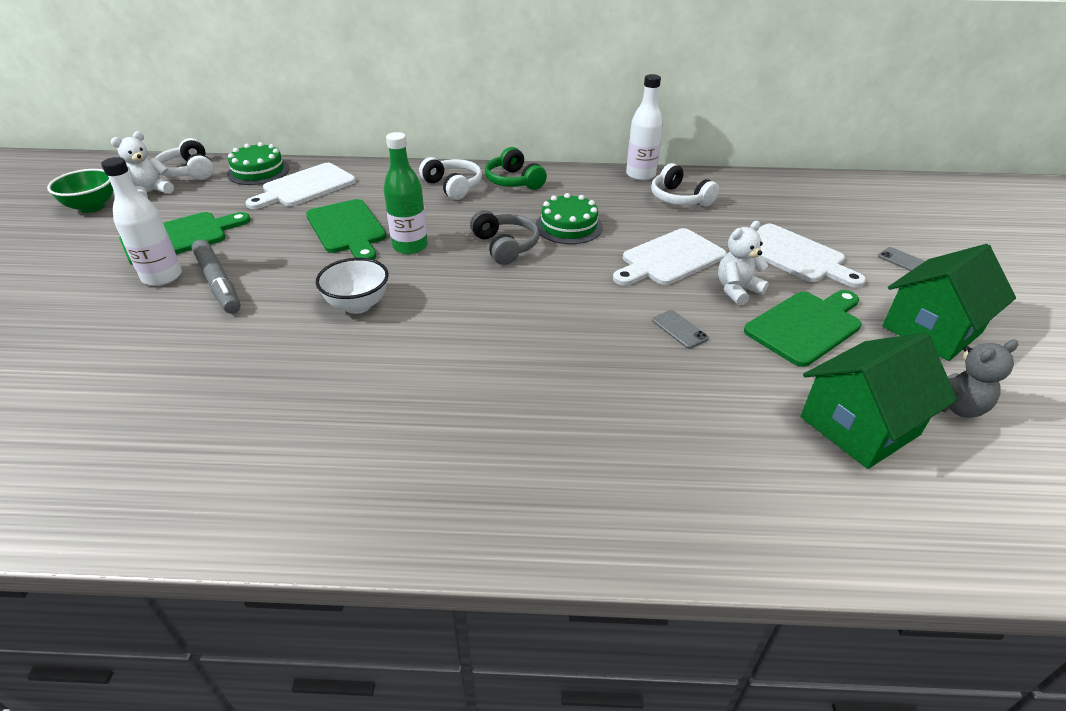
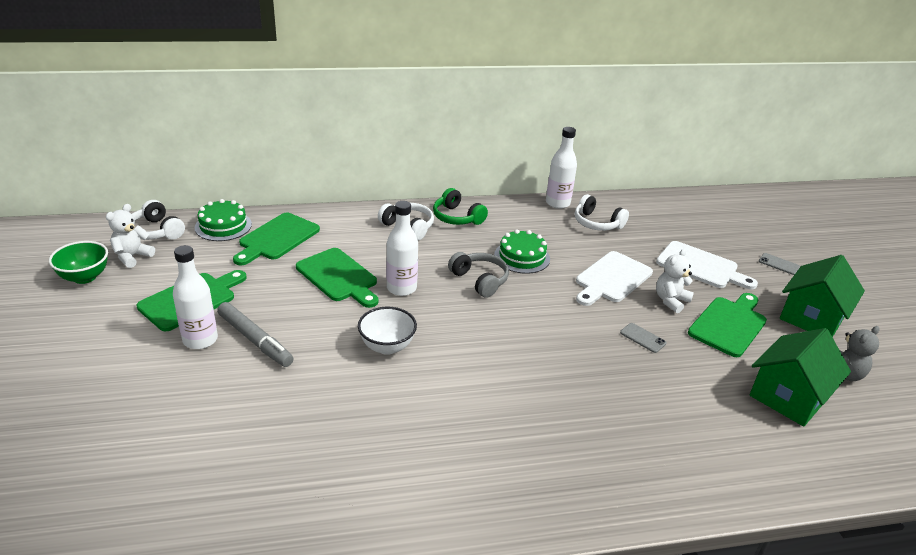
camera: 15 degrees left, 5 degrees down
white cutting board [245,163,356,209] -> green cutting board [233,213,320,265]
green bottle [384,132,428,254] -> white bottle [386,201,418,296]

